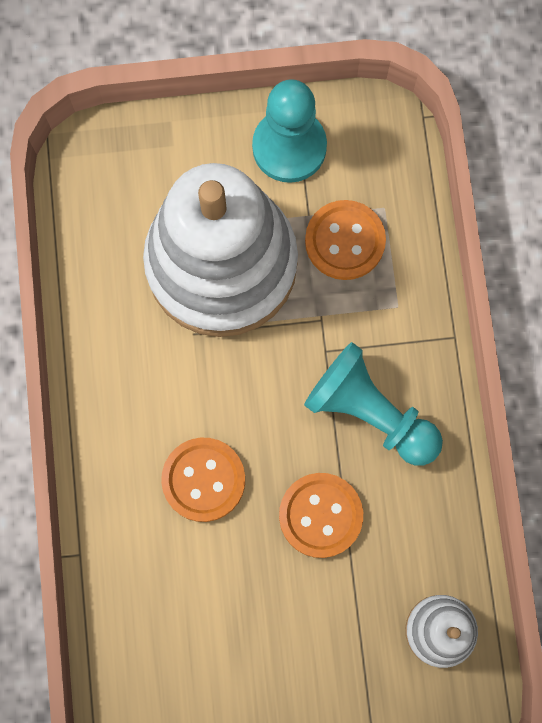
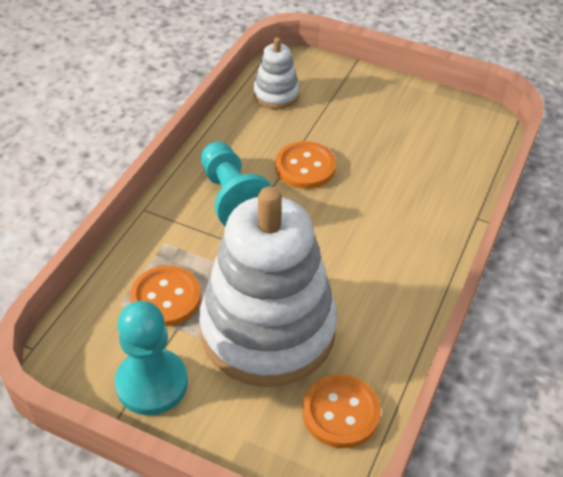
camera: 150 degrees left, 30 degrees down
orange button [161,438,245,522] -> orange button moved to [302,374,381,448]

